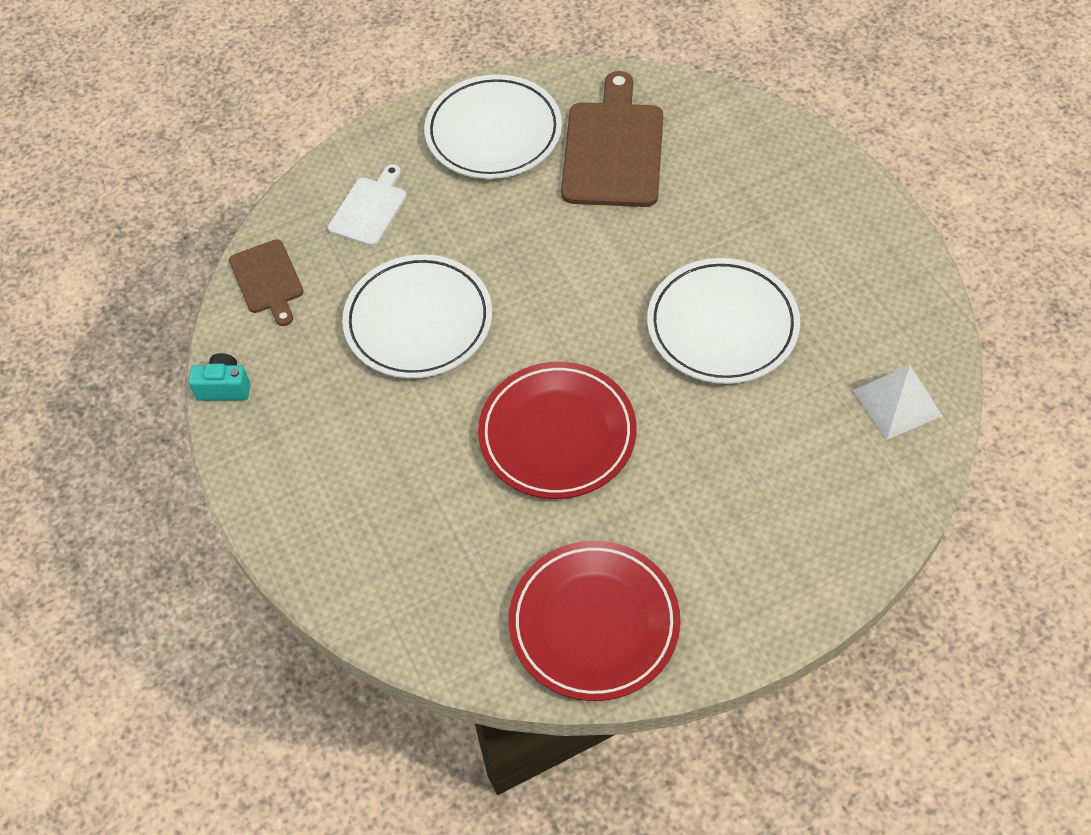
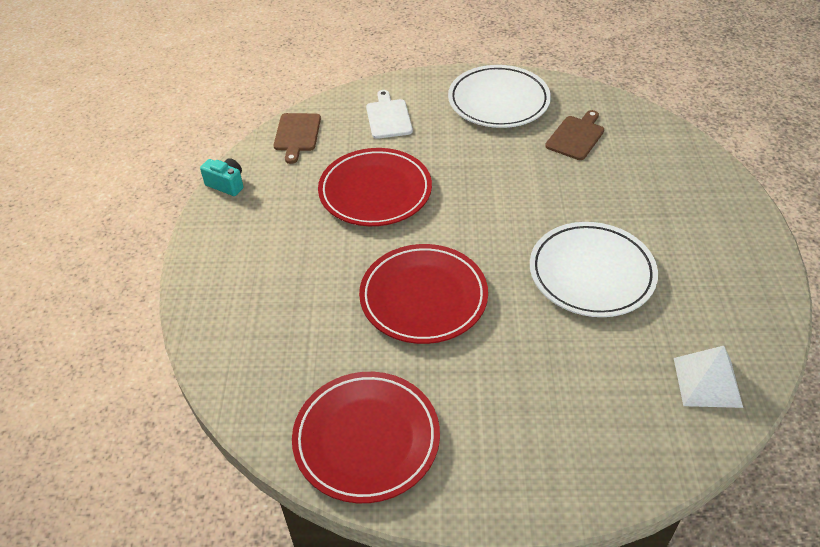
camera: 25 degrees right, 10 degrees down
white cutting board [328,164,407,246] -> white cutting board turned 60 degrees counterclockwise [366,90,413,139]
white plate [342,254,492,378] -> red plate [318,148,432,226]
brown cutting board [561,71,663,207] -> brown cutting board [545,110,604,160], size x0.57

